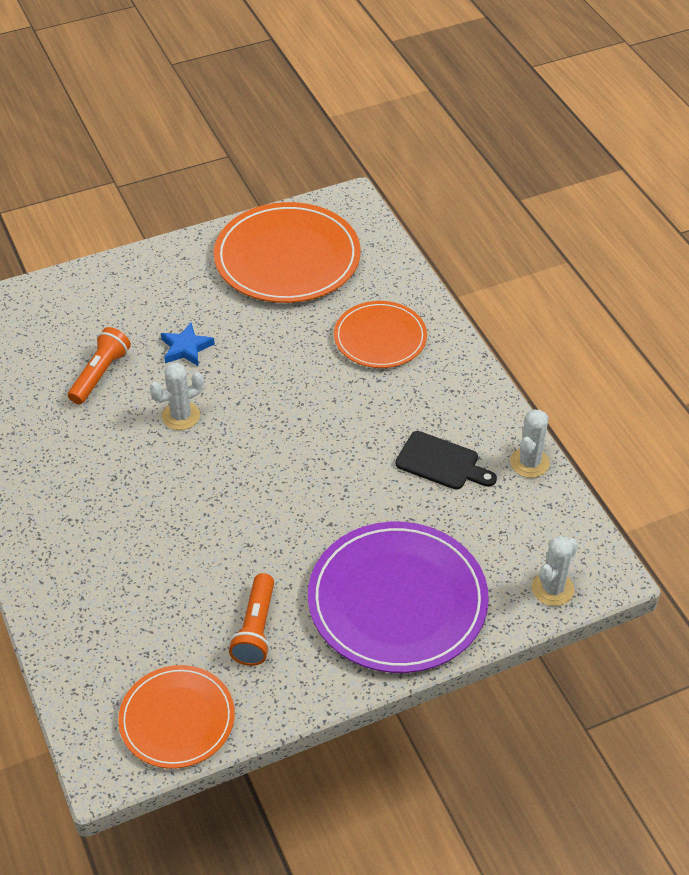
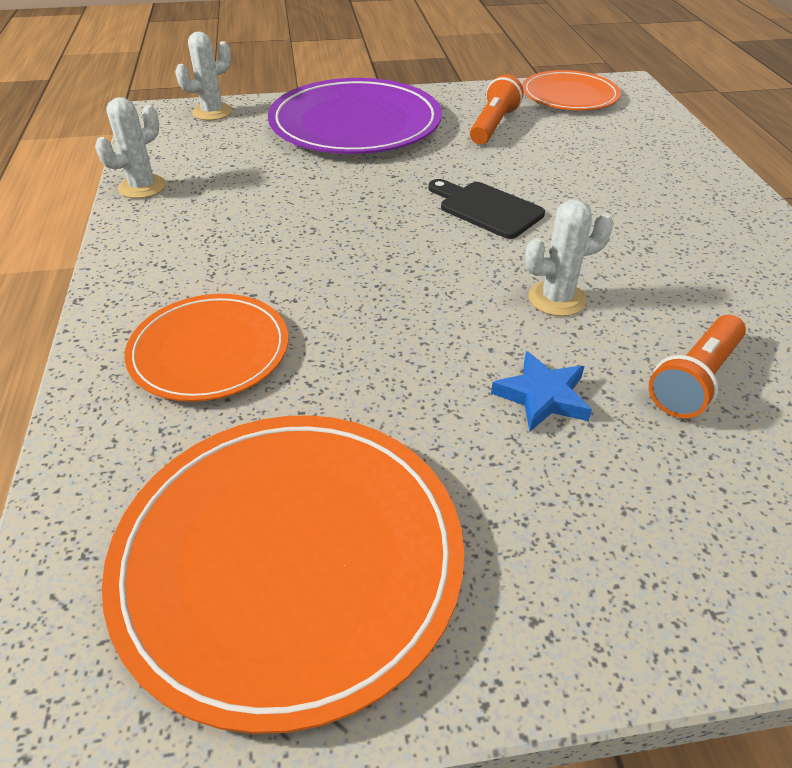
camera: 165 degrees left, 5 degrees down
black cutting board [395,431,497,490] -> black cutting board moved to [429,179,545,239]

